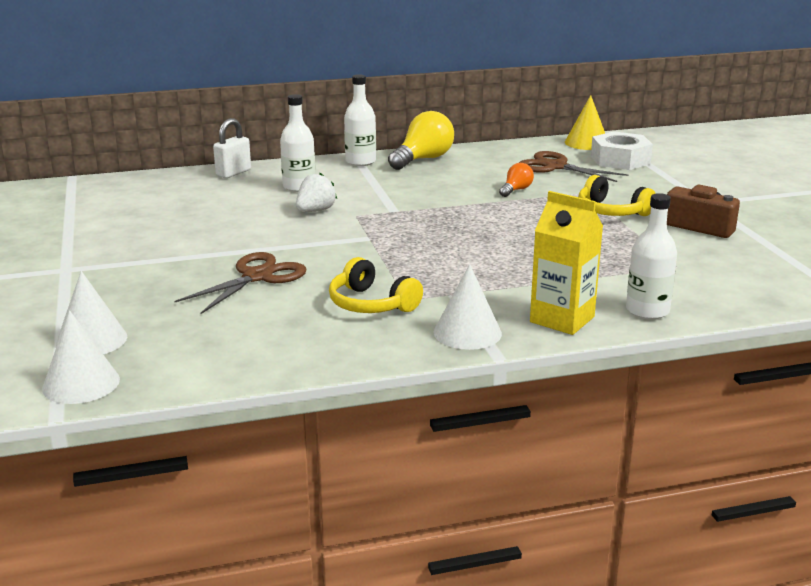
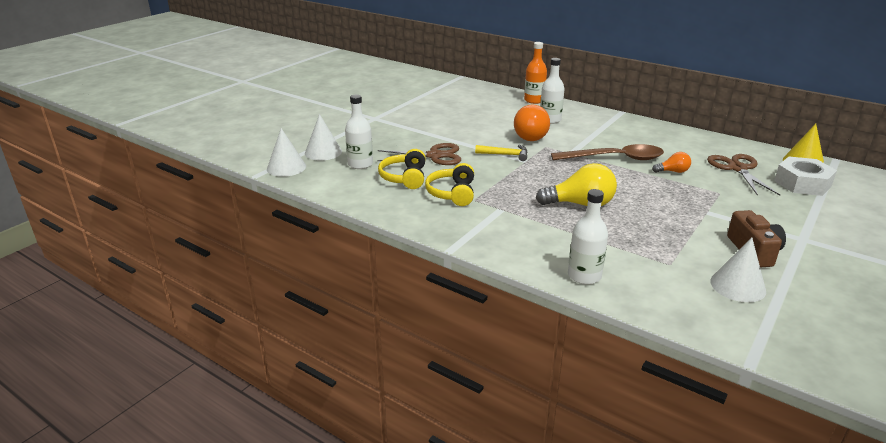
camera: 50 degrees right, 5 degrees up
white padlock [213,118,251,178] -> orange bottle [524,42,547,104]
white strawberry [296,173,337,212] -> orange light bulb [514,105,550,141]
white bottle [344,74,376,166] -> white bottle moved to [345,94,373,169]
yellow light bulb [388,111,454,170] -> yellow light bulb moved to [536,163,617,206]
white cone [433,264,502,350] -> white cone moved to [710,238,766,302]
yellow carton [530,191,603,335] -> none
yellow headphones [578,175,656,216] -> yellow headphones moved to [378,149,426,189]
none -> yellow hammer [475,145,527,161]
none -> brown spoon [551,144,664,160]

